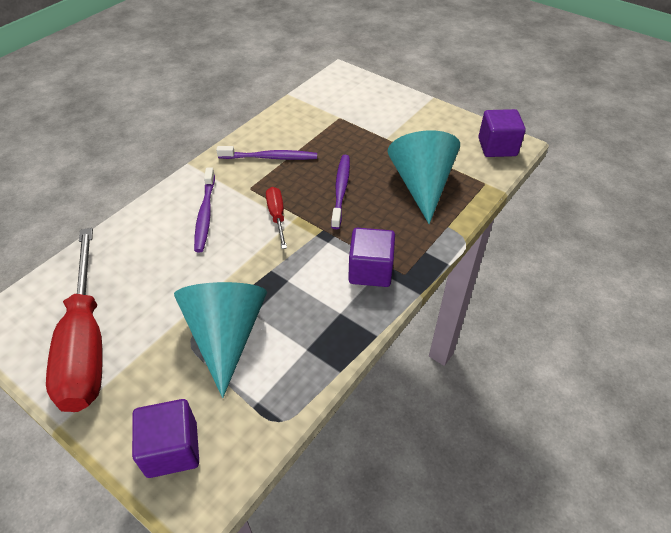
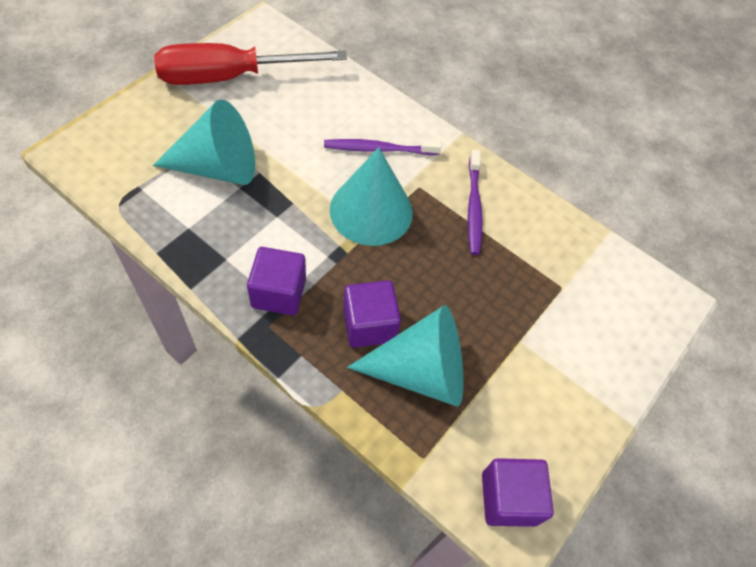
camera: 85 degrees right, 10 degrees up
purple cube [132,399,199,478] -> purple cube moved to [343,280,401,348]
red screwdriver [266,187,287,249] -> turquoise cone [330,147,413,246]
purple toothbrush [331,155,350,229] -> none

